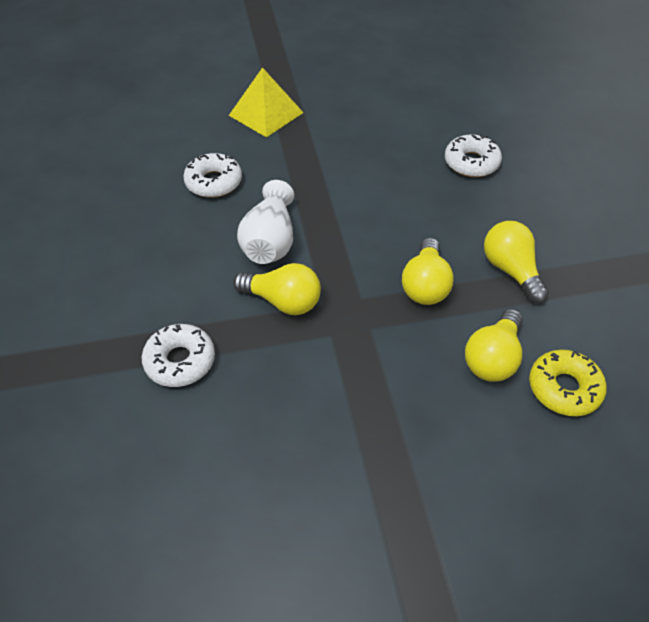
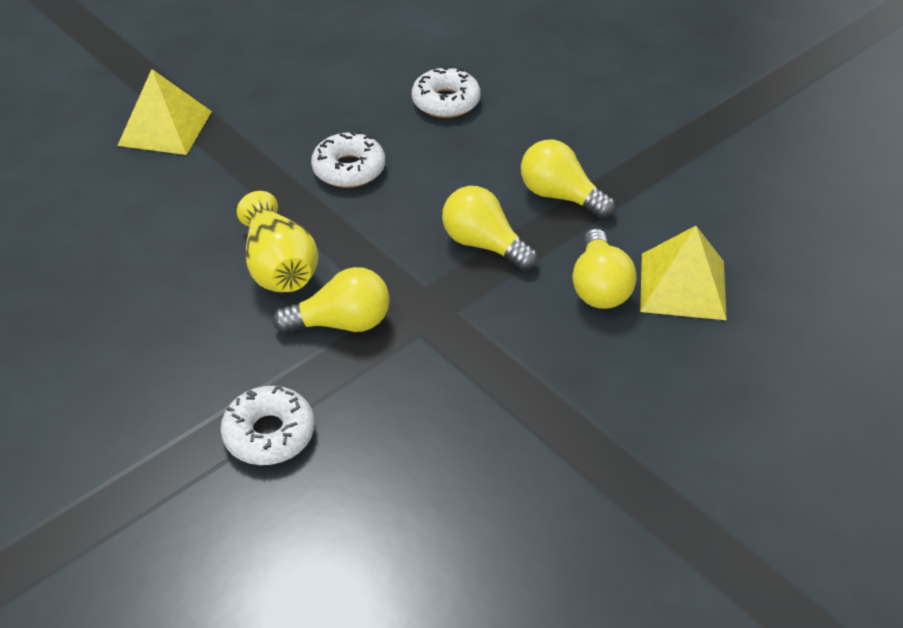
camera: 30 degrees left, 5 degrees down
white donut [183,153,242,198] -> white donut moved to [311,131,385,188]
white vase [237,180,294,264] -> yellow vase [237,191,318,292]
yellow light bulb [402,238,454,305] -> yellow light bulb turned 150 degrees clockwise [442,186,538,271]
yellow donut [529,350,607,416] -> yellow pyramid [640,226,727,320]

